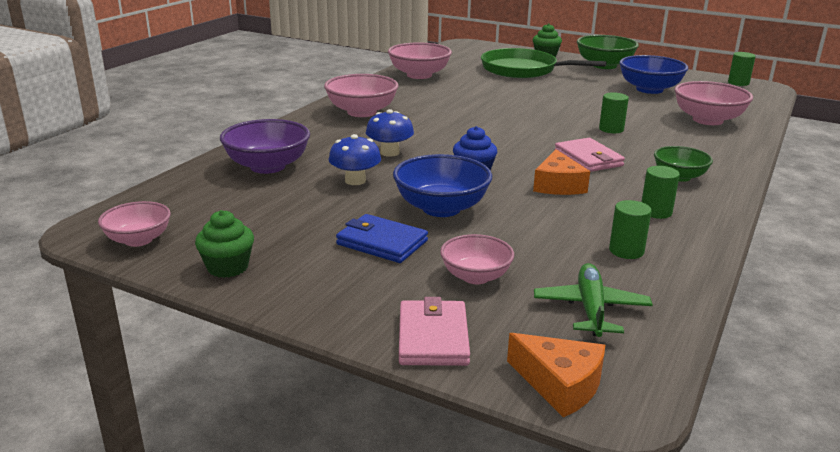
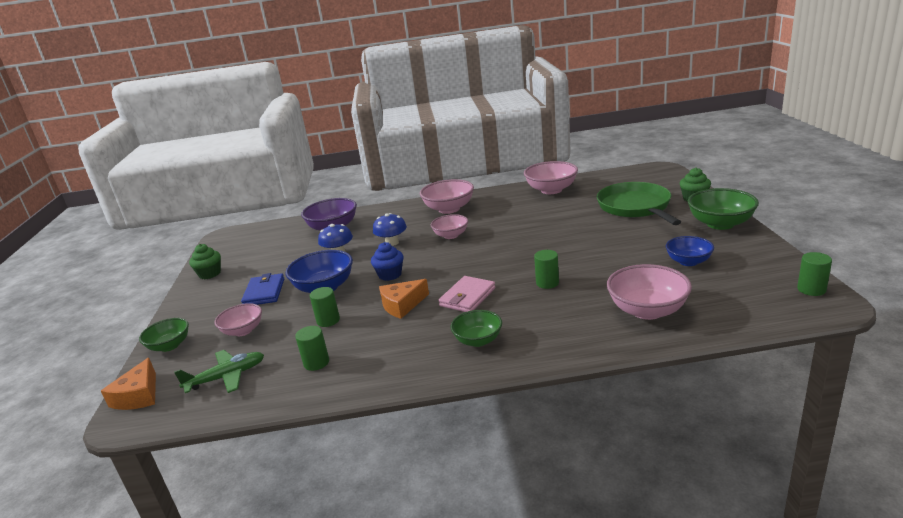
camera: 60 degrees right, 0 degrees up
pink bowl [98,201,171,247] -> pink bowl moved to [431,214,468,239]
pink wallet [399,297,470,366] -> green bowl [139,318,189,352]
blue bowl [619,55,689,94] -> blue bowl [666,236,714,266], size x0.64
green cylinder [641,166,680,219] -> green cylinder moved to [310,287,340,327]

